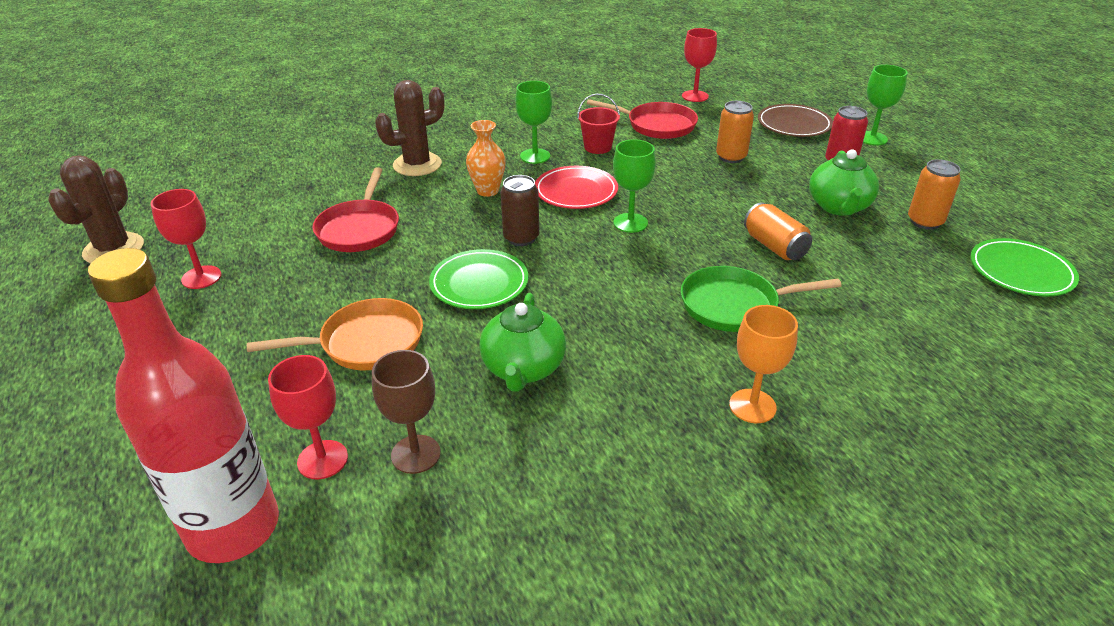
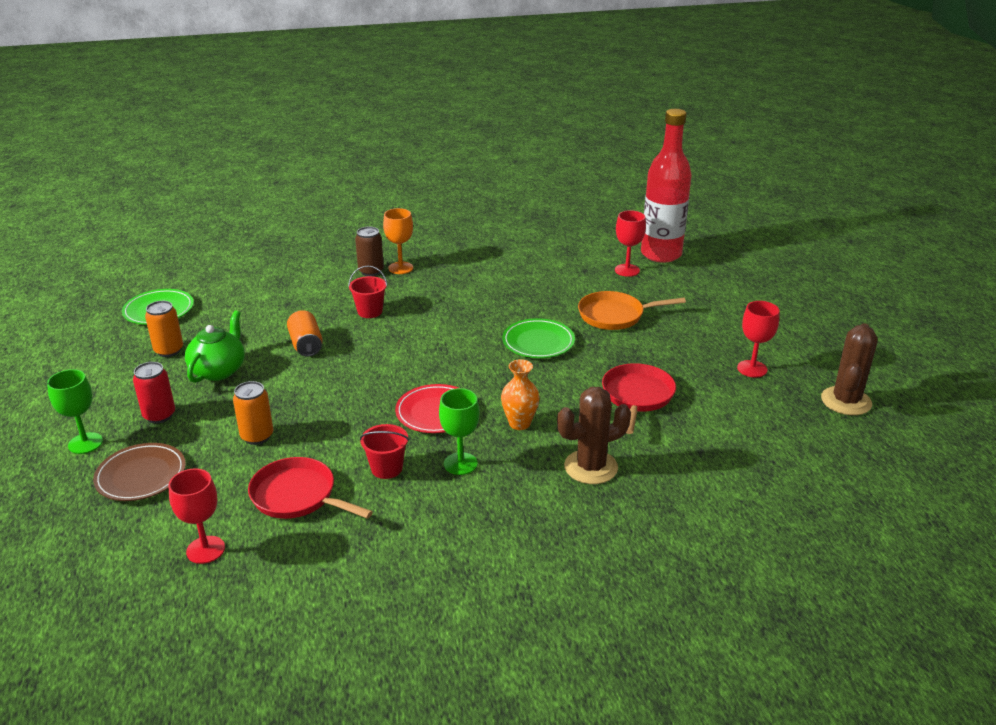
camera: 170 degrees left, 5 degrees down
brown goblet [372,350,441,474] -> none
green teapot [479,293,566,392] -> none
brown can [501,175,539,246] -> brown can moved to [355,226,384,276]
green goblet [613,139,656,233] -> none
green pan [681,266,842,332] -> red bucket [348,265,387,318]

